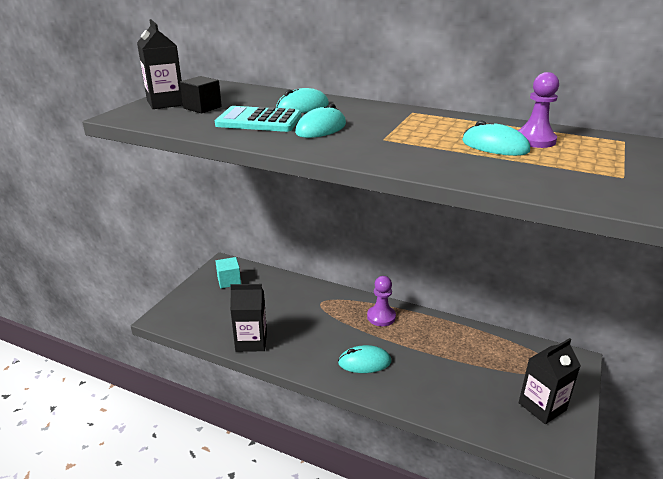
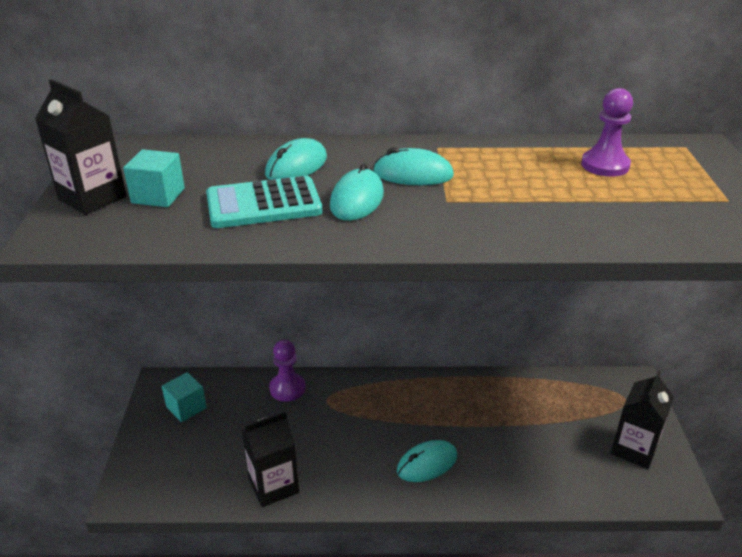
camera: 25 degrees left, 5 degrees up
black cube [180,76,222,113] -> turquoise cube [123,149,185,207]
purple pawn [367,276,396,326] -> purple pawn moved to [269,340,306,402]
turquoise mouse [462,120,530,156] -> turquoise mouse moved to [373,147,454,185]

